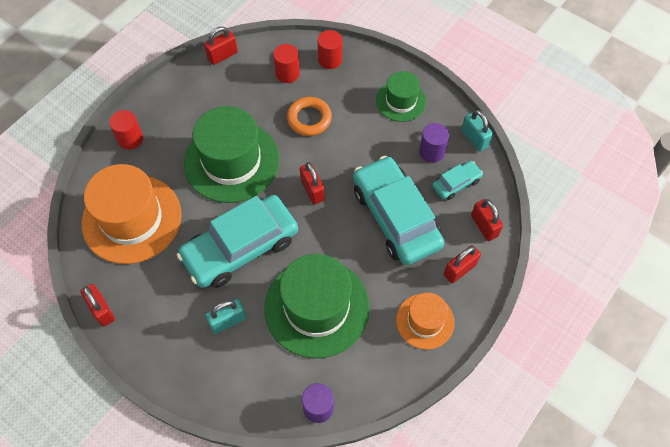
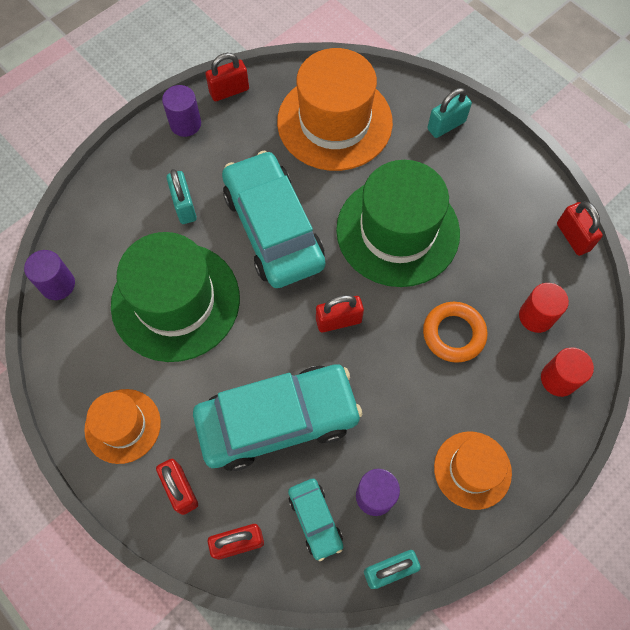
camera: 100 degrees right, 5 degrees up
red cylinder [109,110,143,150] -> turquoise padlock [427,88,472,138]
green hat [376,71,426,122] -> orange hat [434,431,512,510]
none -> purple cylinder [162,85,201,137]

